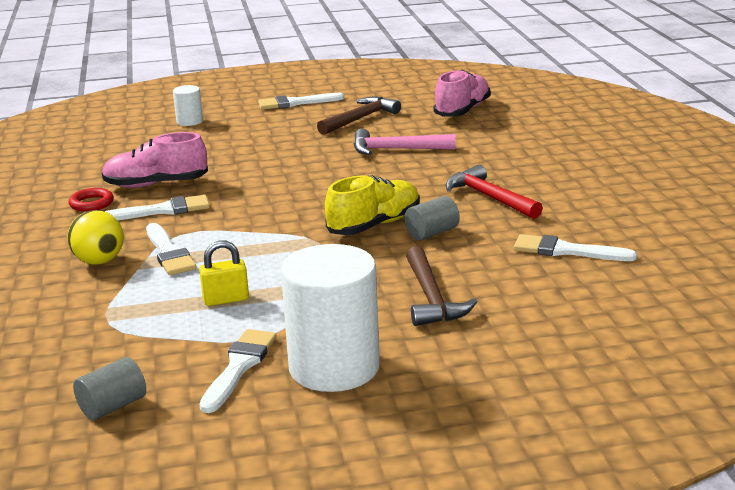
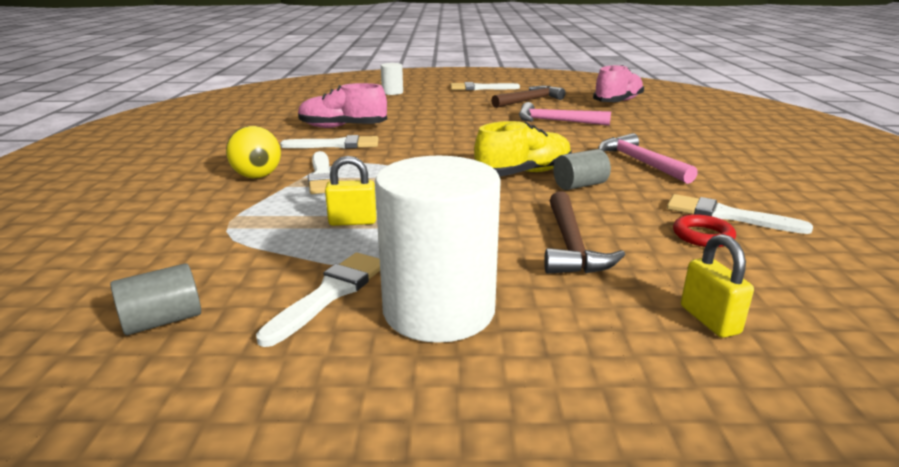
camera: 10 degrees right, 0 degrees up
red ring [69,188,114,212] -> red ring moved to [673,214,736,247]
red hammer [446,164,543,219] -> pink hammer [598,133,698,184]
none -> yellow padlock [681,234,754,338]

